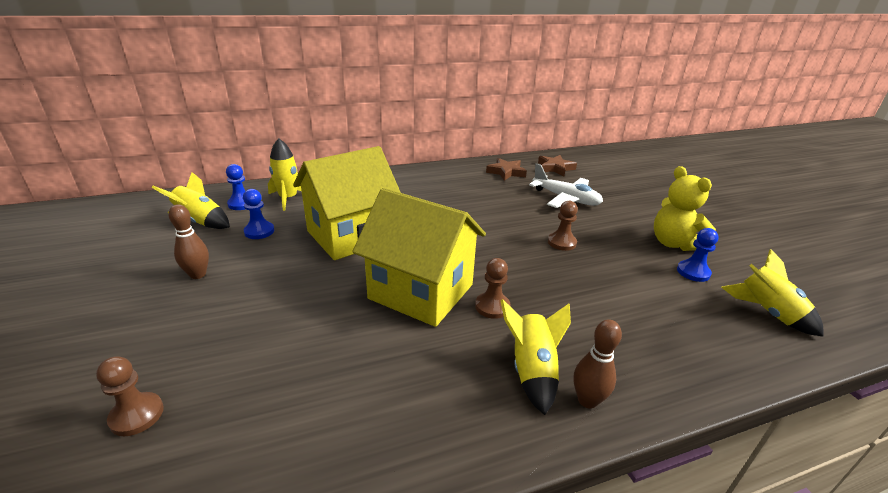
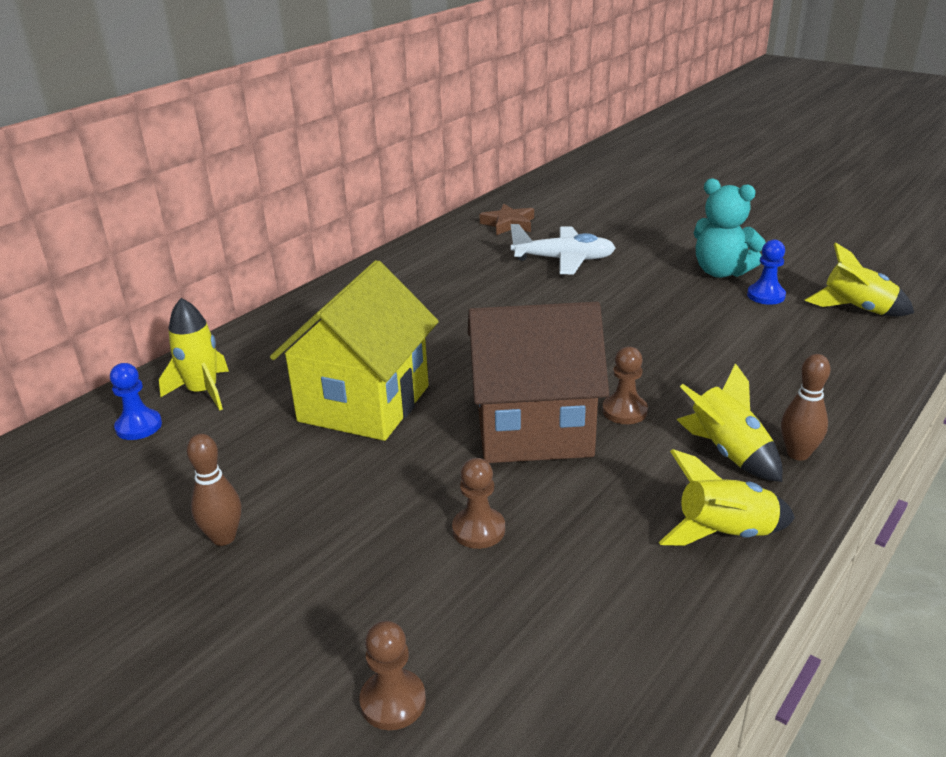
camera: 30 degrees left, 0 degrees up
yellow rocket [151,172,230,229] -> yellow rocket moved to [659,449,795,546]
blue pawn [243,189,274,239] -> none
yellow house [352,188,486,327] -> brown house [468,302,609,463]
brown star [486,158,527,181] -> none
brown pawn [548,201,578,251] -> brown pawn moved to [452,458,505,549]
yellow teddy bear [654,166,716,251] -> turquoise teddy bear [694,178,766,278]

